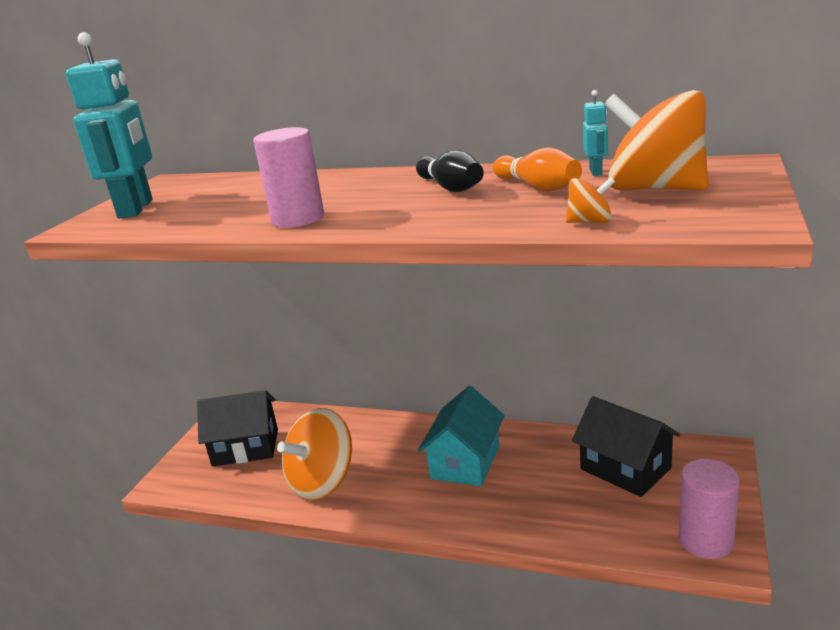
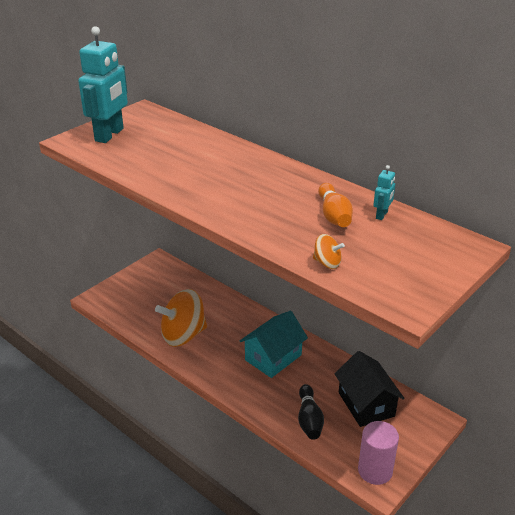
camera: 20 degrees right, 10 degrees up
black house [197,390,278,466] -> none
pink cylinder [253,127,324,228] -> none
black bowling pin [416,150,484,192] -> black bowling pin moved to [298,384,324,440]
orange spinning top [605,90,708,190] -> none

